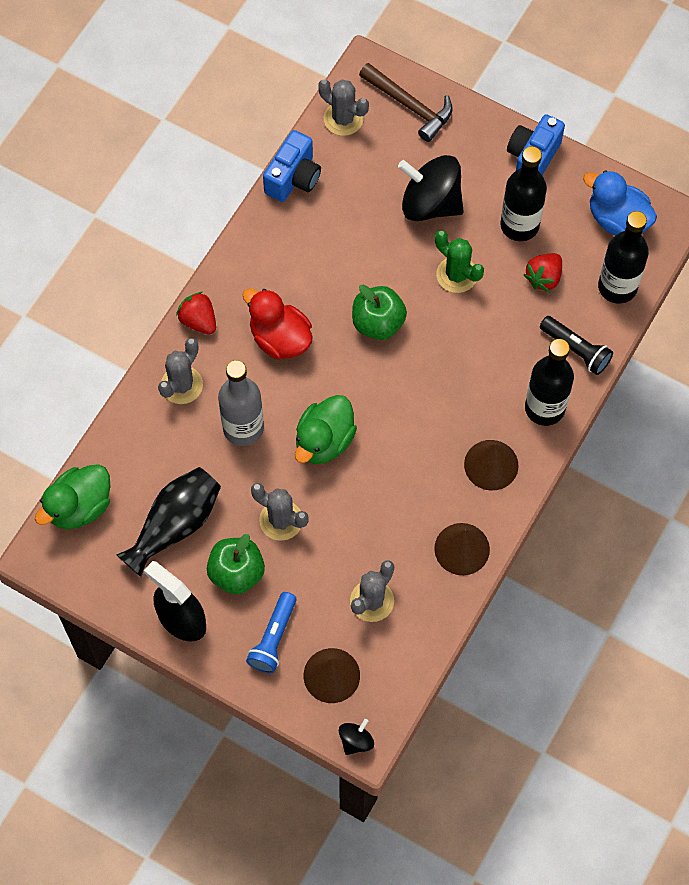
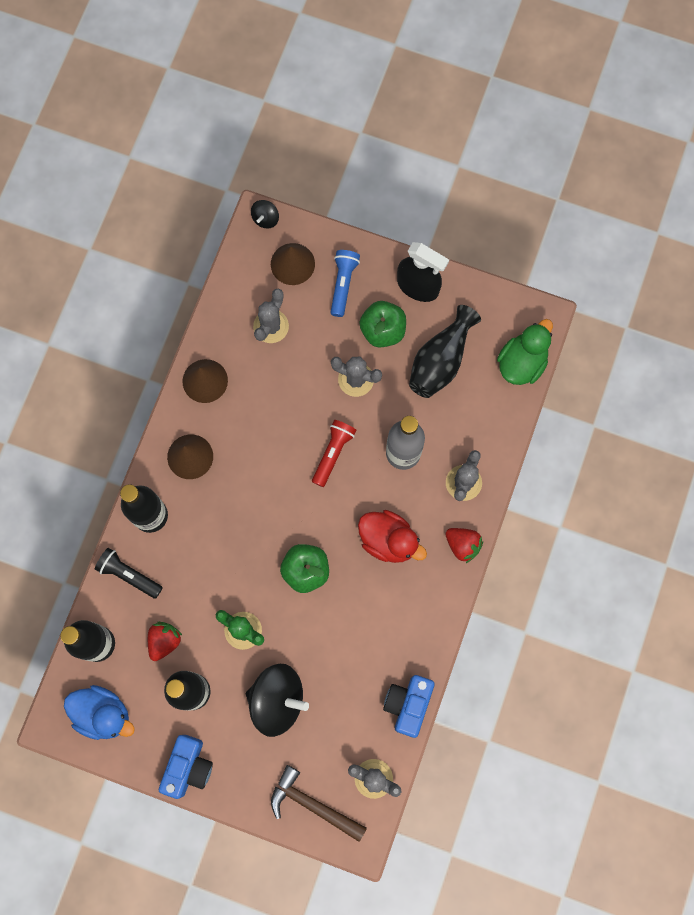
camera: 170 degrees right, 10 degrees up
green duck [295,395,357,464] -> red flashlight [312,420,356,487]

